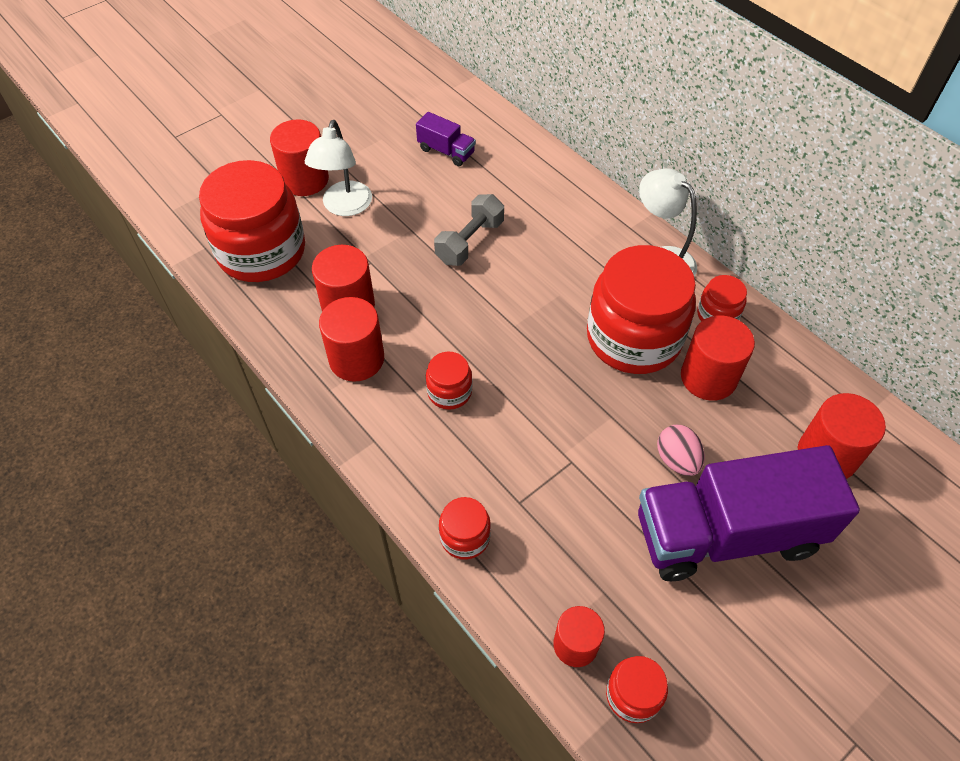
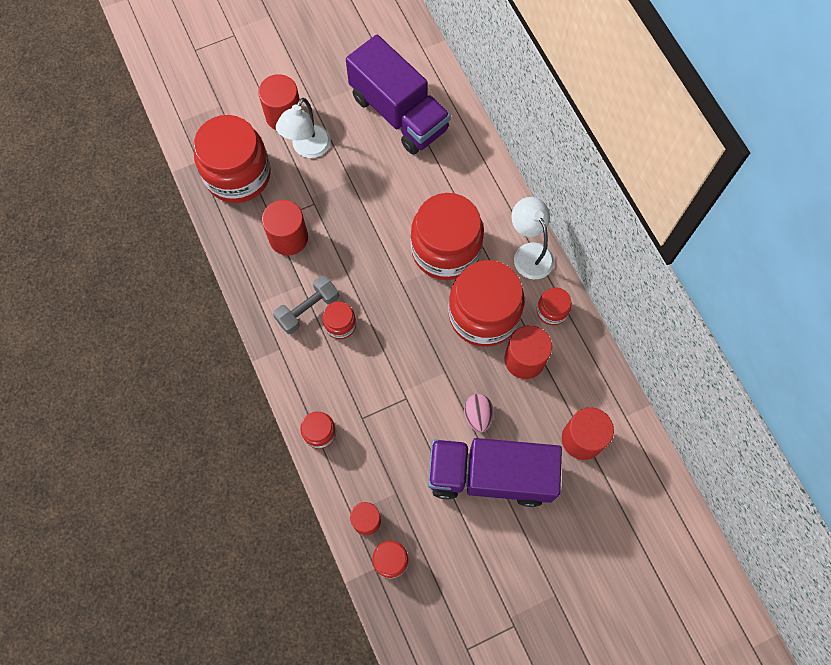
camera: 15 degrees right, 15 degrees up
red cylinder [319,297,384,382] -> none
purple truck [416,112,476,166] -> purple truck [346,35,451,155], size x2.33
grey dumbbell [434,194,504,266] -> grey dumbbell moved to [273,275,339,334]
none -> red jar [411,193,484,280]

